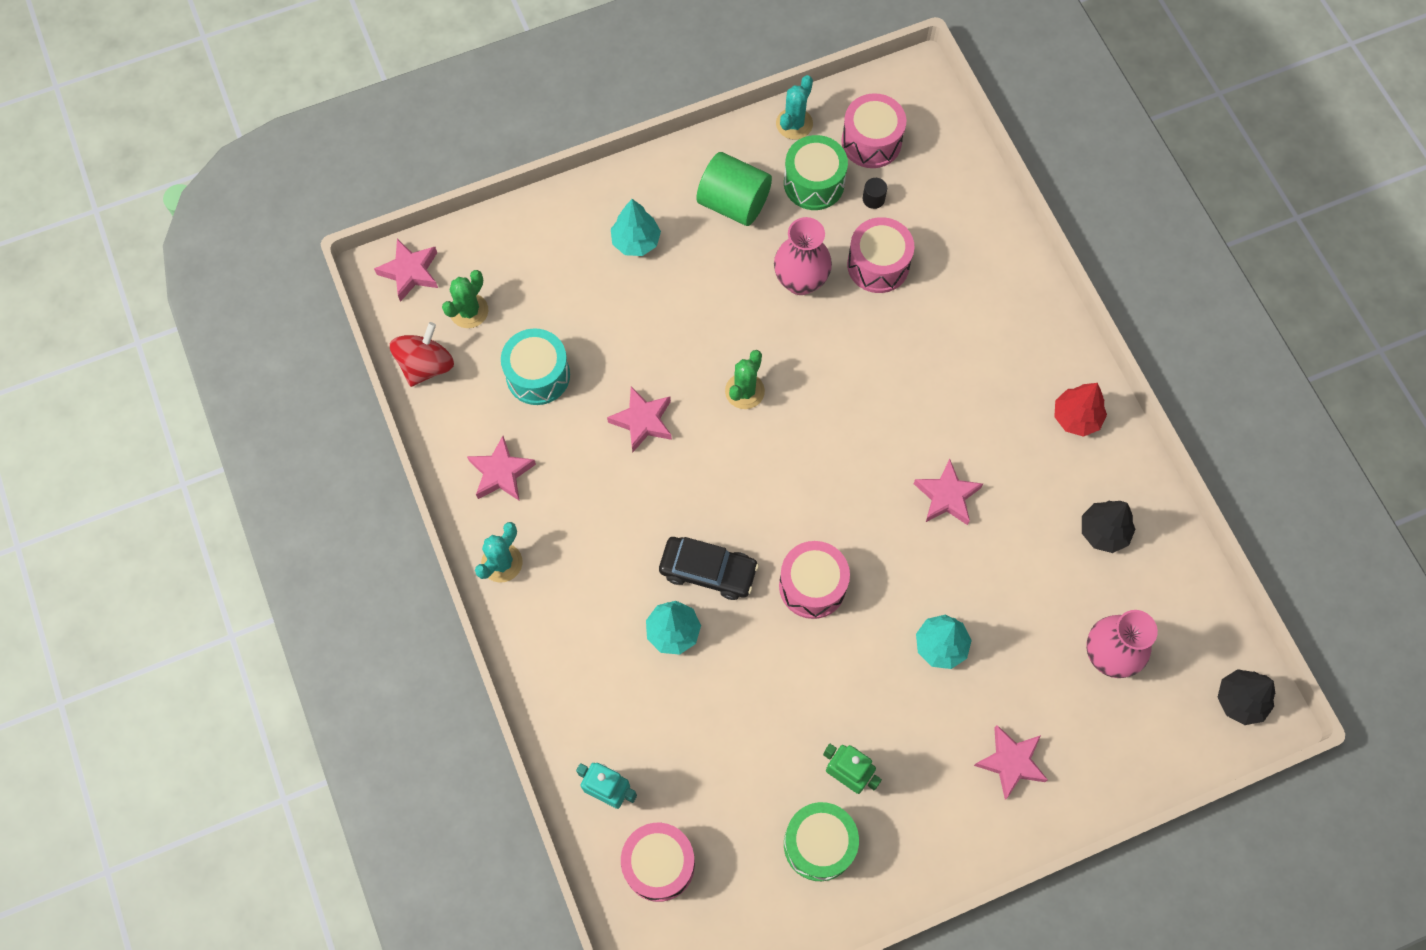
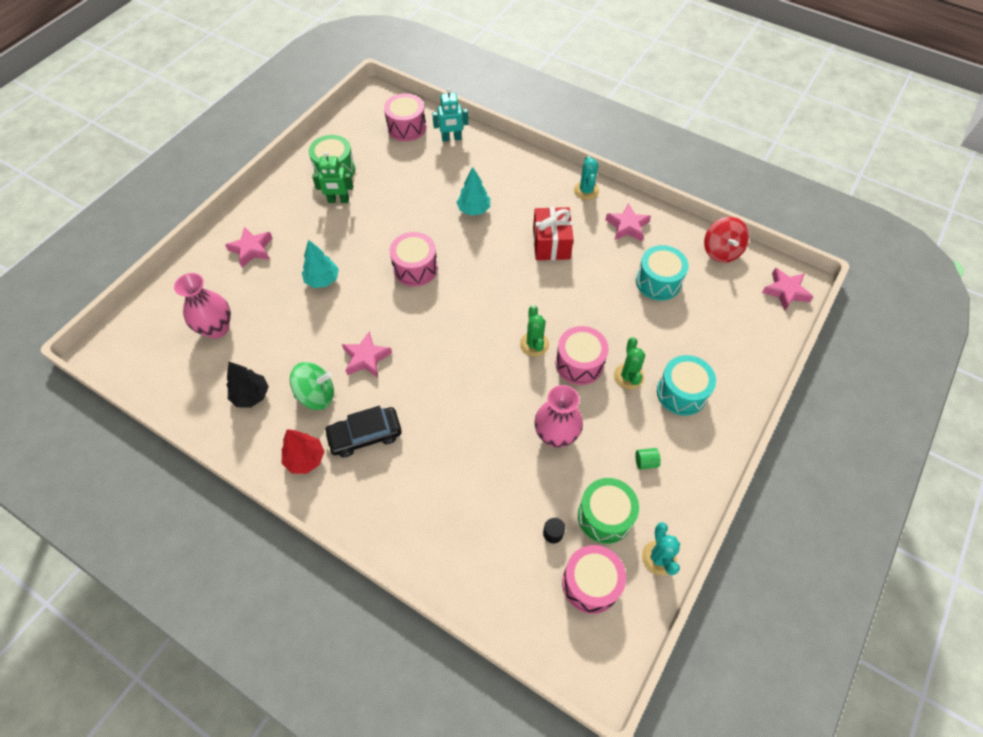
camera: 145 degrees right, 10 degrees down
green cactus [442,270,488,328] -> green cactus moved to [614,337,645,390]
pink star [607,386,672,452] -> none
turquoise tree [611,199,661,256] -> turquoise drum [657,355,716,416]
black car [659,537,759,600] -> black car moved to [324,406,402,457]
green cylinder [697,152,772,226] -> green cylinder [635,448,661,470], size x0.41
pink drum [847,217,914,293] -> pink drum moved to [555,326,609,385]
black tree [1217,669,1275,725] -> none
none -> green spinning top [290,362,334,410]
none -> red gift [533,207,574,260]

